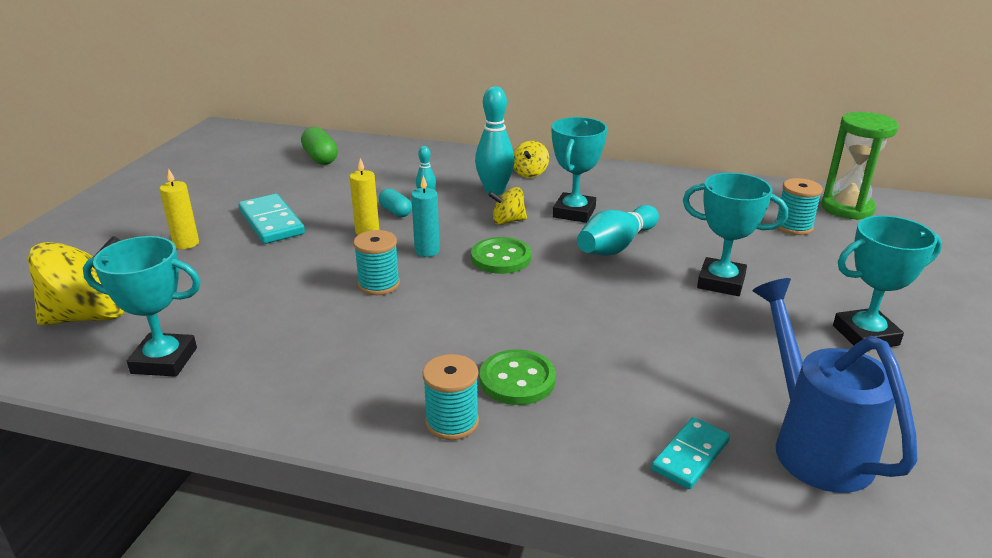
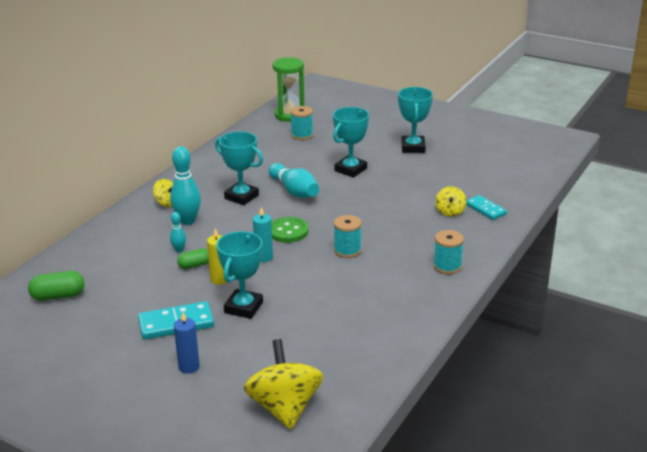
camera: 75 degrees left, 0 degrees up
turquoise trophy [83,236,201,377] -> turquoise trophy moved to [216,231,263,319]
yellow candle [159,169,199,249] -> blue candle [174,312,200,374]
turquoise spool [354,230,400,295] -> turquoise spool moved to [334,215,362,258]
turquoise capsule [379,188,412,217] -> green capsule [177,248,209,269]
green button [480,350,556,405] -> none
yellow spinning top [488,187,527,225] -> yellow spinning top moved to [435,186,466,217]
blue watering can [752,278,917,493] -> none

